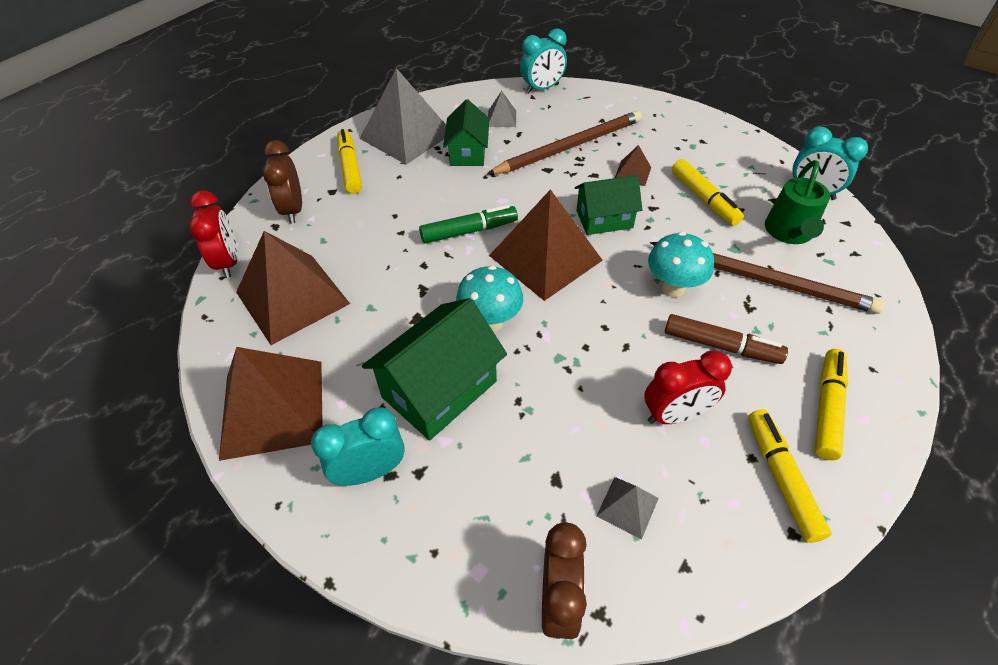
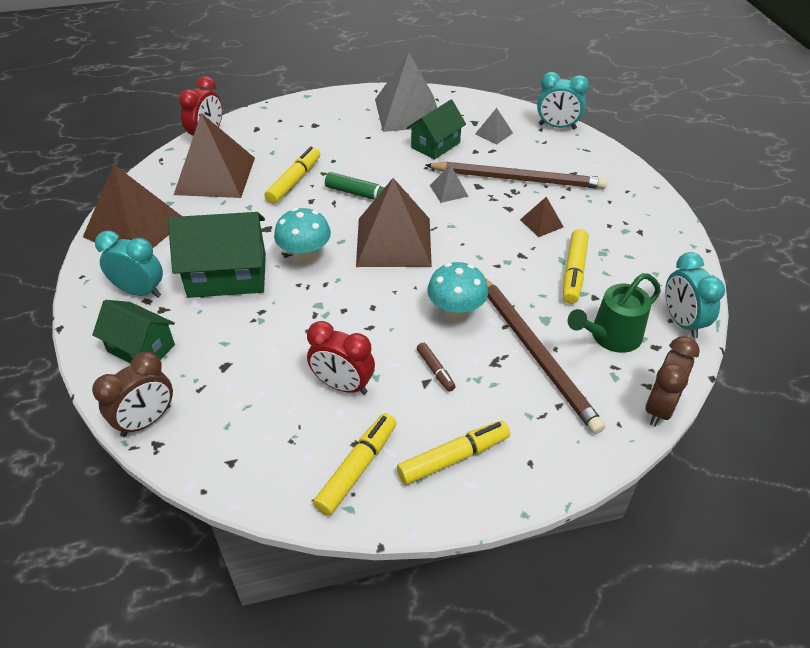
camera: 40 degrees right, 5 degrees down
brown clock [262,140,302,224] -> brown clock moved to [645,336,700,427]
yellow marker [337,129,362,194] -> yellow marker moved to [264,146,320,204]
green house [575,175,642,235] -> green house moved to [92,300,175,364]
grey pyramid [596,477,659,539] -> grey pyramid moved to [430,164,469,203]
brown marker [665,314,788,364] -> brown marker [417,343,456,392], size x0.57

